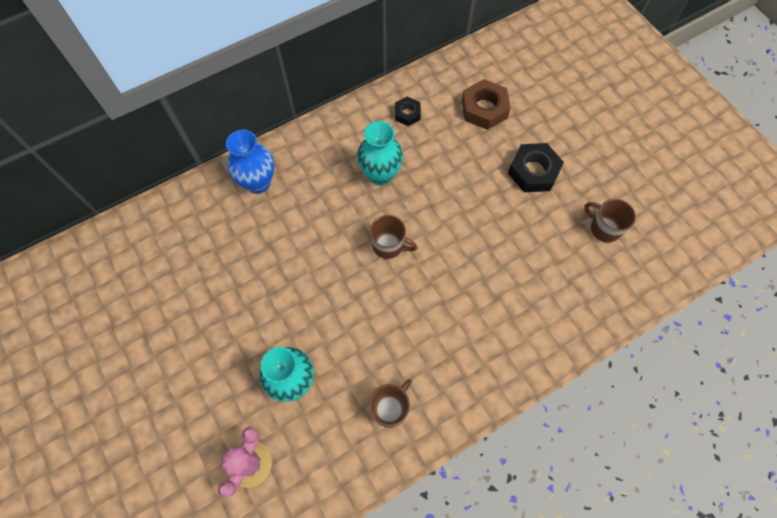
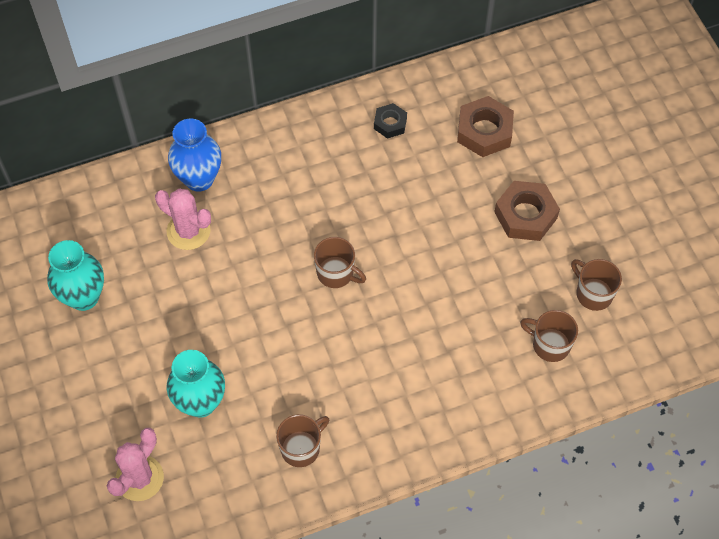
camera: 10 degrees right, 5 degrees down
turquoise vase [357,121,403,186] -> turquoise vase moved to [47,240,104,311]
black nut [508,143,564,192] -> brown nut [494,181,560,241]
none -> pink cactus [155,189,211,250]
none -> brown mug [520,310,578,362]

